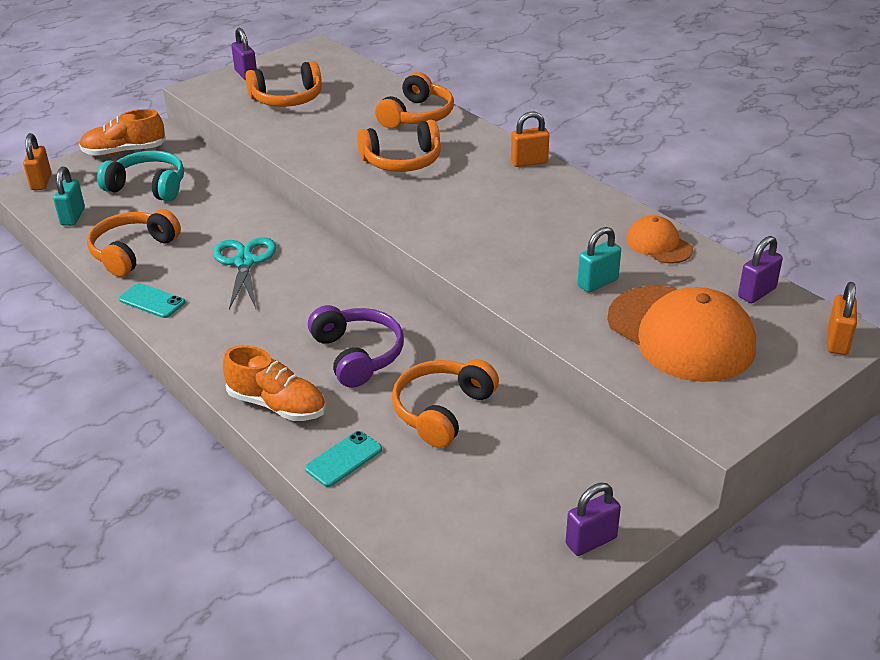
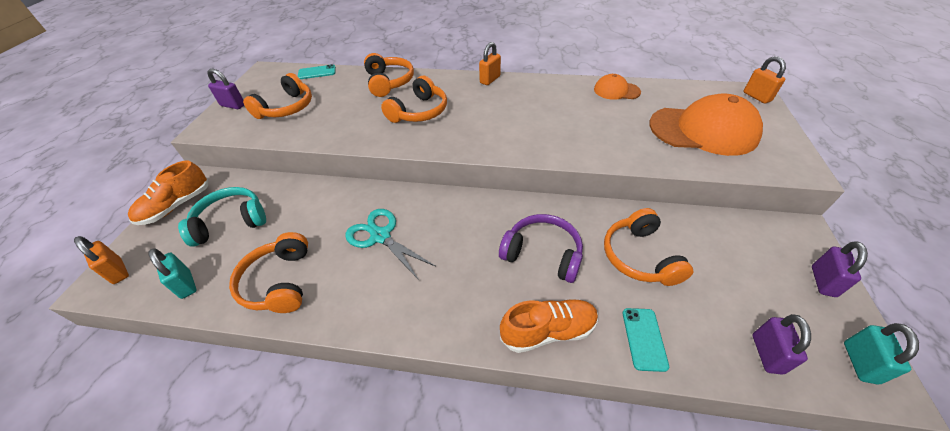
camera: 40 degrees left, 10 degrees up
turquoise phone [119,283,185,318] -> turquoise phone moved to [298,64,336,79]
turquoise padlock [577,227,621,293] -> turquoise padlock moved to [844,323,919,384]
purple padlock [738,236,783,303] -> purple padlock moved to [753,314,811,375]

